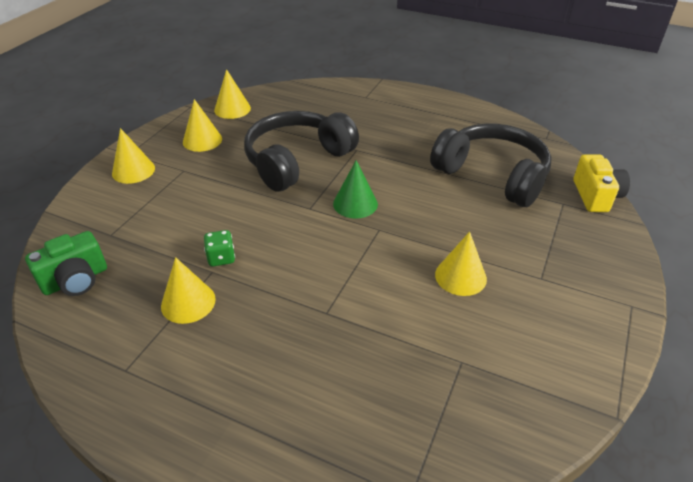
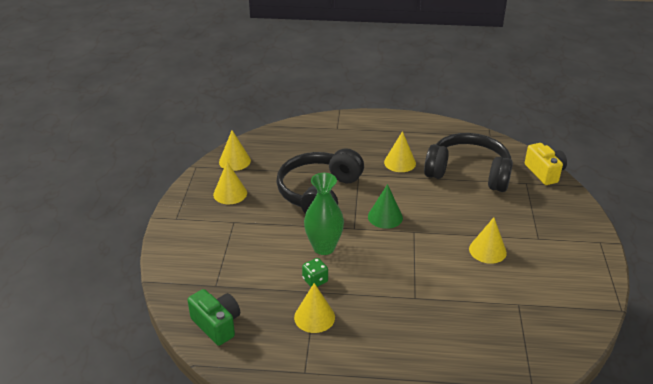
camera: 20 degrees left, 5 degrees down
green camera [25,231,107,296] -> green camera turned 75 degrees counterclockwise [188,289,240,346]
yellow cone [112,128,155,184] -> yellow cone moved to [384,131,416,172]
none -> green vase [304,173,344,255]

